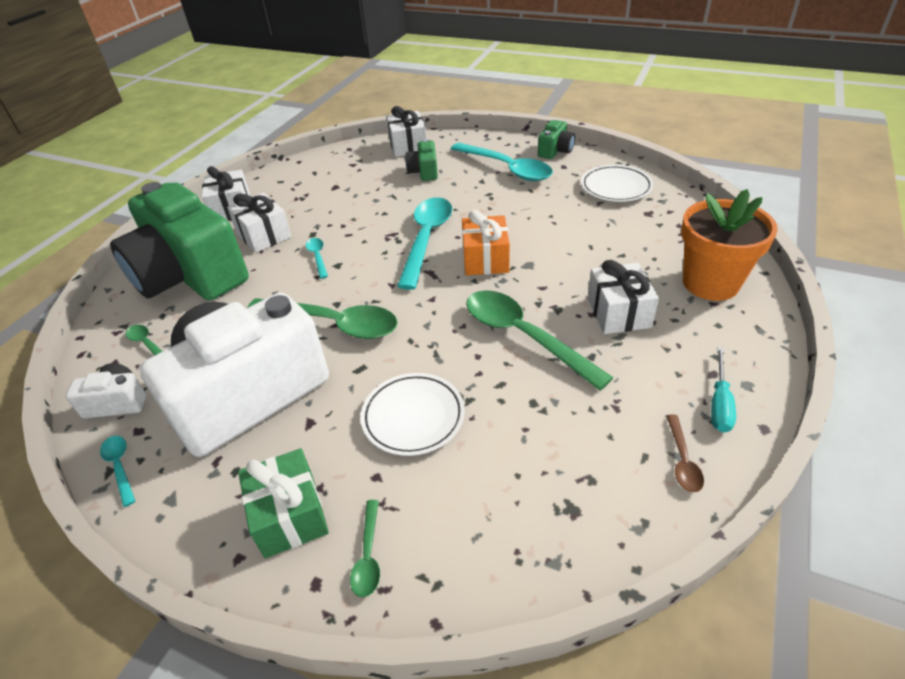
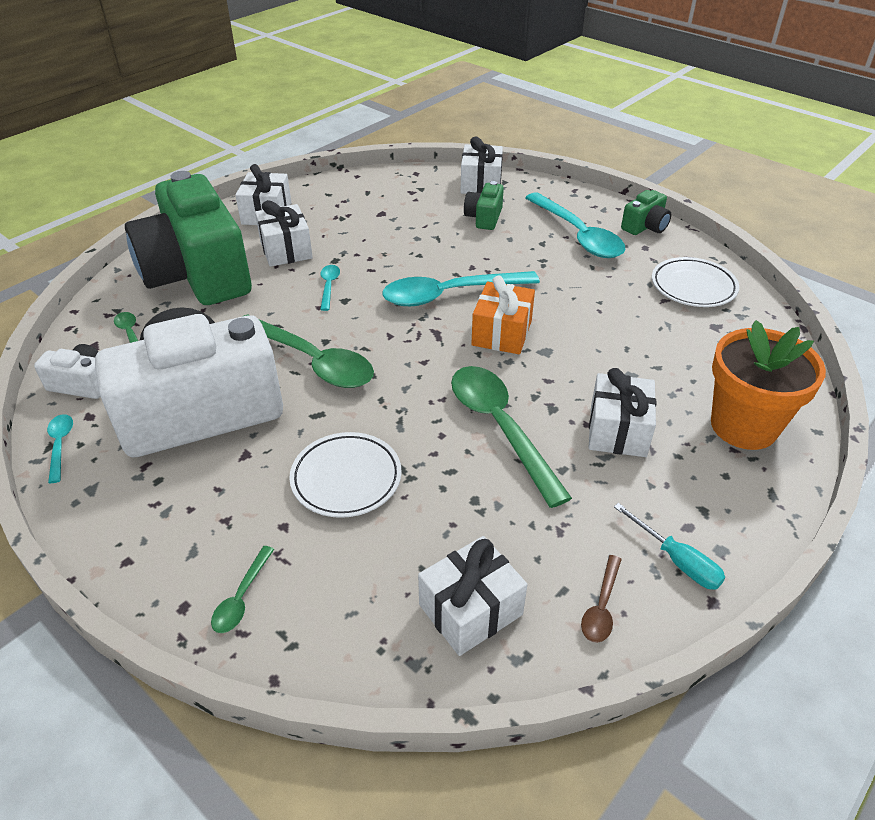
camera: 15 degrees right, 0 degrees up
green gift [238,448,329,558] -> none
turquoise spoon [397,197,452,290] -> turquoise spoon turned 135 degrees counterclockwise [382,271,540,306]
turquoise screwdriver [711,347,736,432] -> turquoise screwdriver turned 75 degrees counterclockwise [614,503,725,590]
none -> white gift [418,536,527,656]

